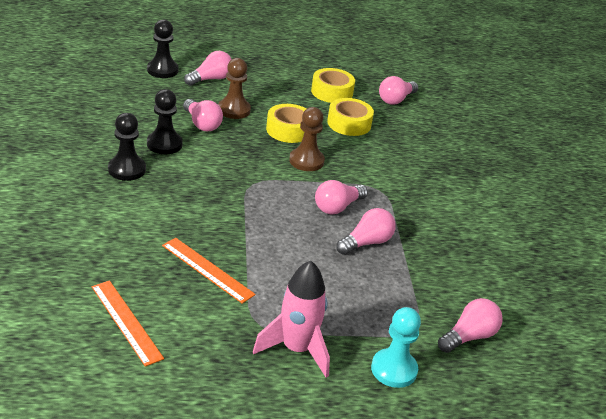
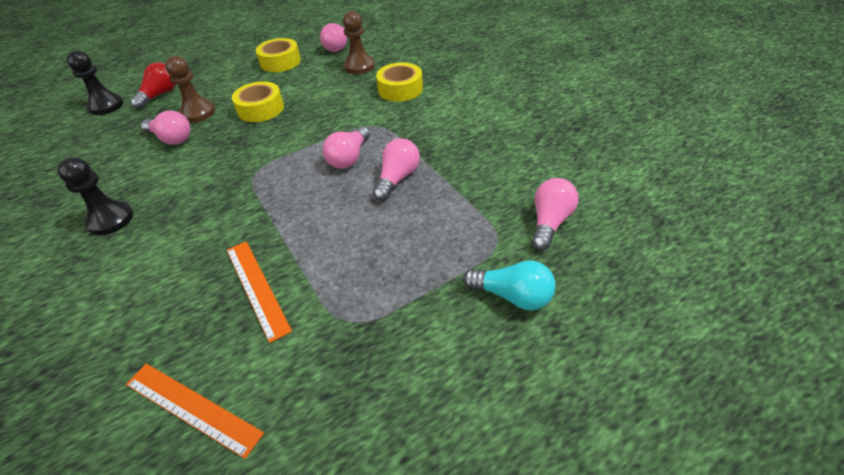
camera: 20 degrees left, 10 degrees up
black pawn [147,89,183,154] -> none
orange ruler [162,238,256,304] -> orange ruler turned 45 degrees clockwise [227,241,292,343]
pink light bulb [184,51,232,86] -> red light bulb [130,62,175,109]
pink rocket [253,261,330,378] -> none
brown pawn [289,107,325,171] -> brown pawn moved to [343,11,375,74]
yellow tape [327,98,374,136] -> yellow tape moved to [376,62,423,102]
turquoise pawn [371,307,421,388] -> turquoise light bulb [463,260,556,310]

